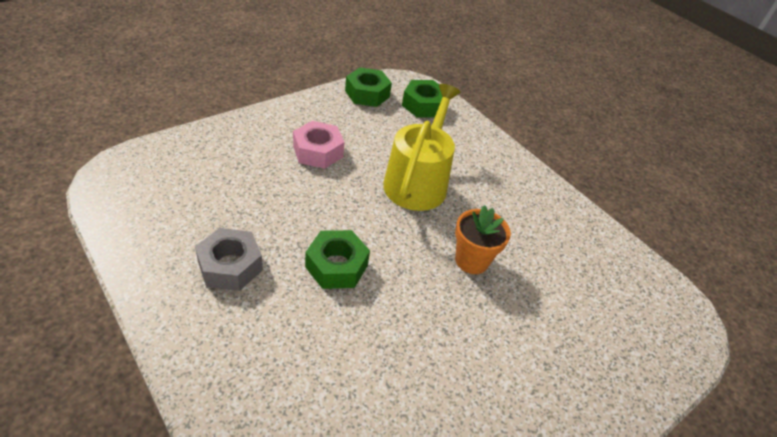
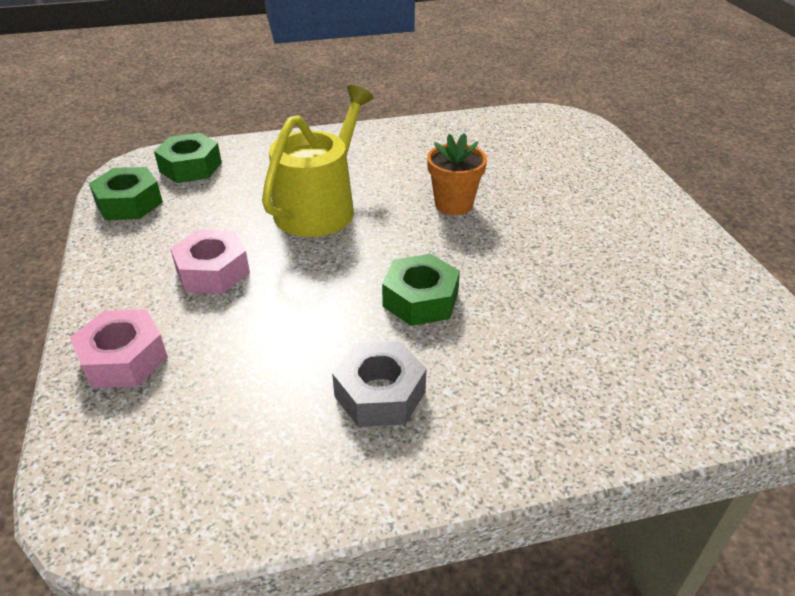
camera: 60 degrees left, 5 degrees down
yellow watering can [383,84,460,211] -> yellow watering can turned 75 degrees clockwise [262,85,374,237]
none -> pink nut [70,309,168,388]

